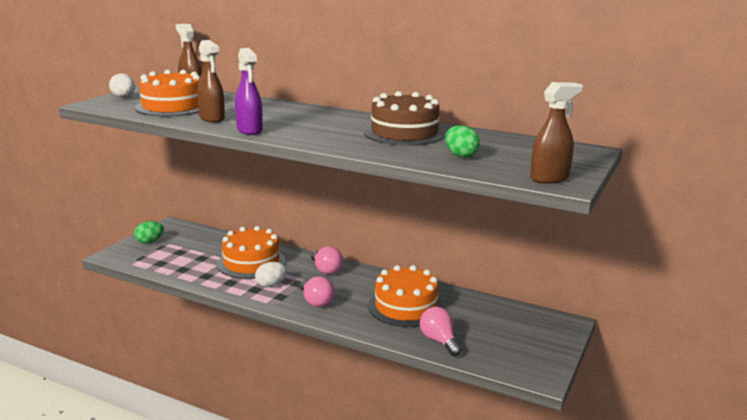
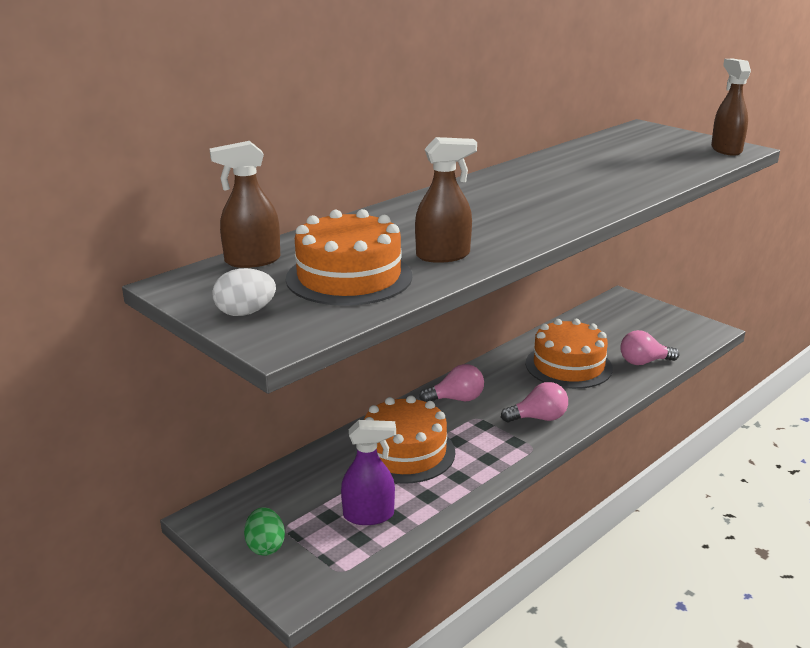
camera: 70 degrees left, 5 degrees up
purple spray bottle [235,48,263,135] -> purple spray bottle moved to [341,420,396,525]
white egg [255,262,287,287] -> none
brown cake [364,91,445,146] -> none
green egg [445,125,480,158] -> none

